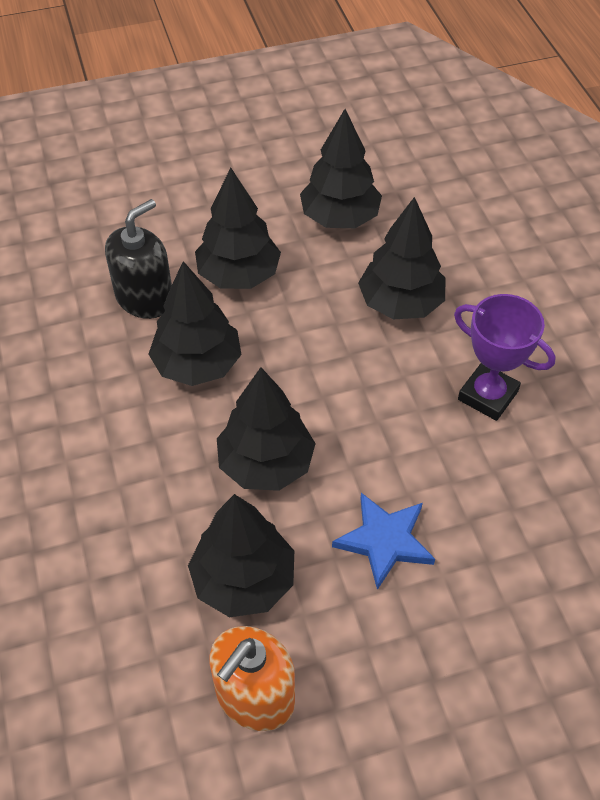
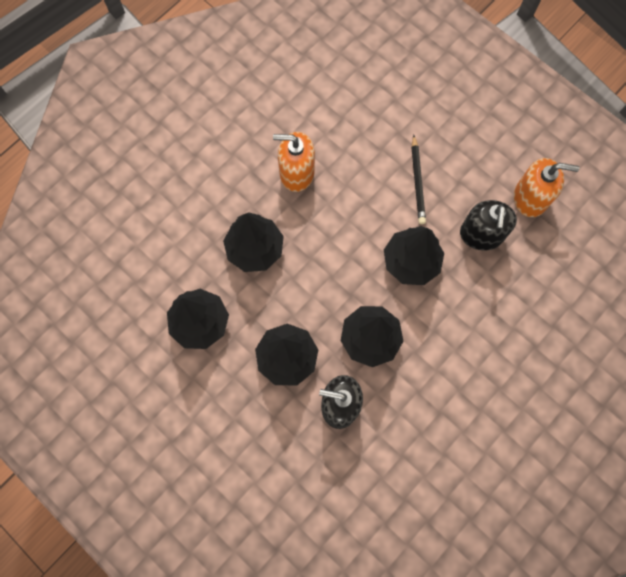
camera: 120 degrees left, 20 degrees up
black tree [188,494,294,617] -> black soap dispenser [460,200,517,250]
blue star [332,493,435,590] -> black pencil [412,135,426,224]
purple trophy [454,294,556,421] -> orange soap dispenser [273,132,315,192]

